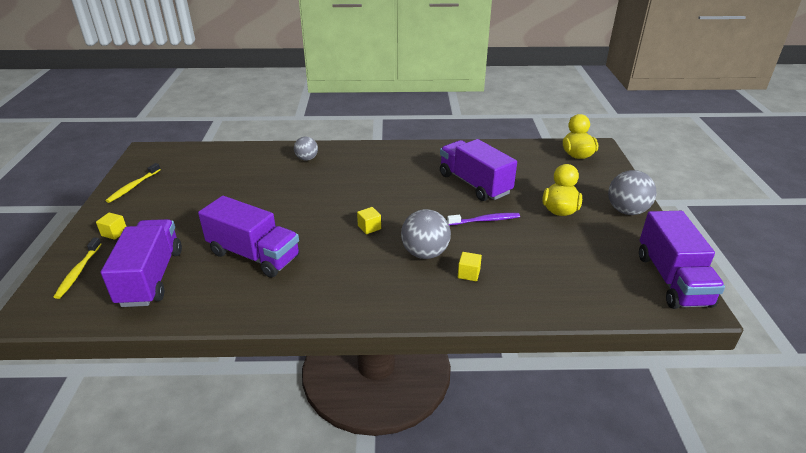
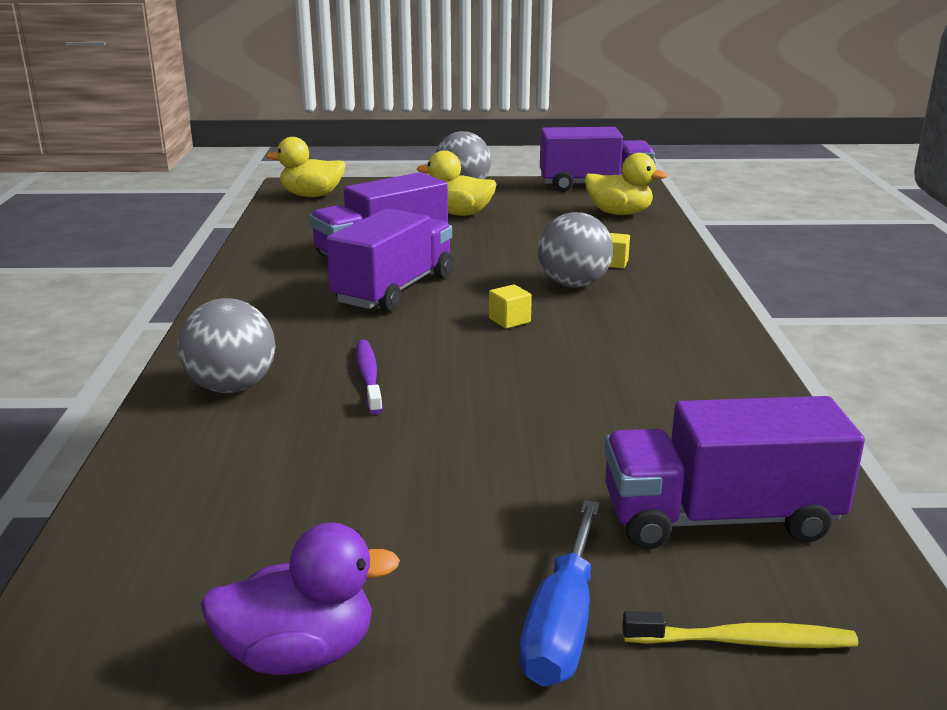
camera: 90 degrees left, 10 degrees down
yellow cube [96,212,127,240] -> blue screwdriver [519,500,600,687]
yellow toothbrush [106,163,161,203] -> purple duck [200,523,400,675]
purple truck [198,196,300,278] -> purple truck moved to [326,208,453,312]
grey ball [294,136,318,161] -> grey ball [178,298,275,393], size x1.61
purple toothbrush [447,213,520,225] -> purple toothbrush moved to [356,340,383,414]
none -> yellow duck [585,153,668,215]

